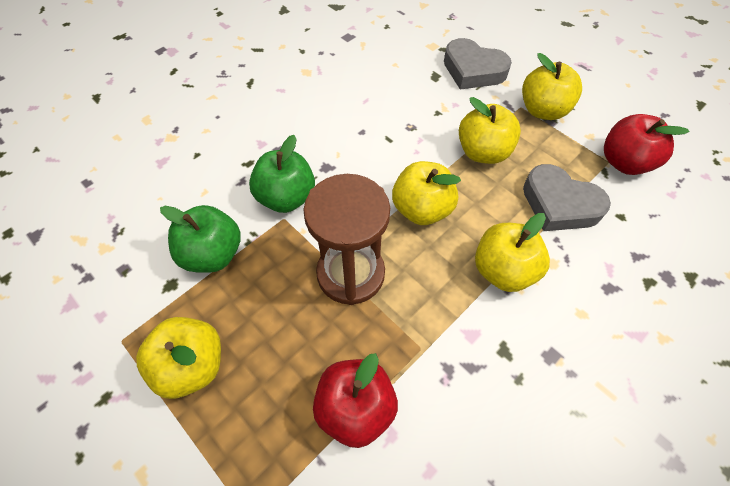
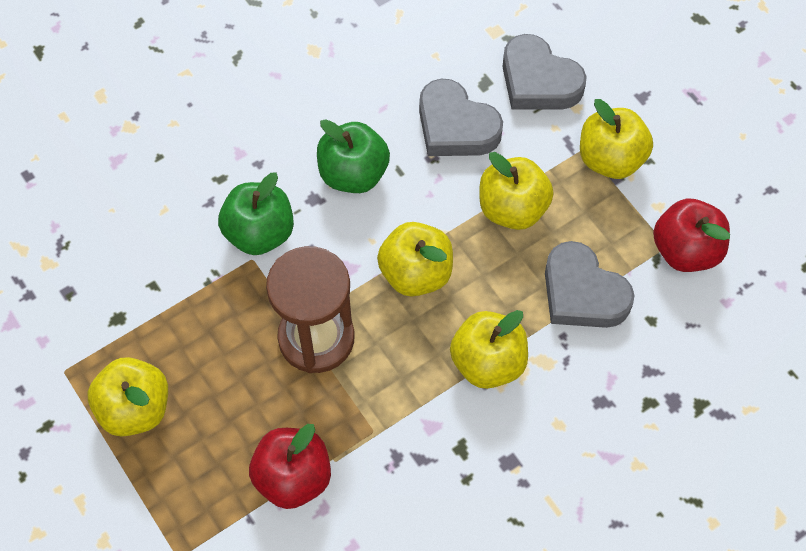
camera: 10 degrees right, 5 degrees up
green apple [160,205,241,273] -> green apple moved to [317,119,390,193]
none -> grey heart [419,79,503,156]

